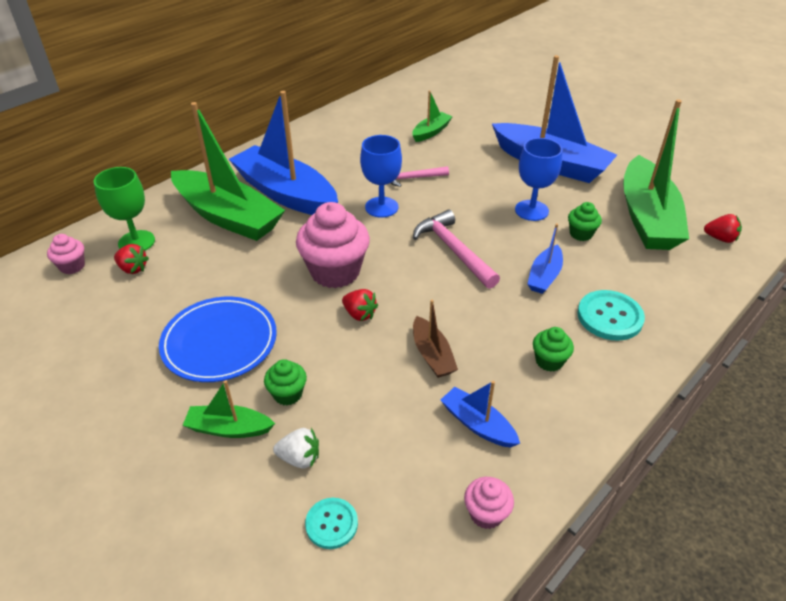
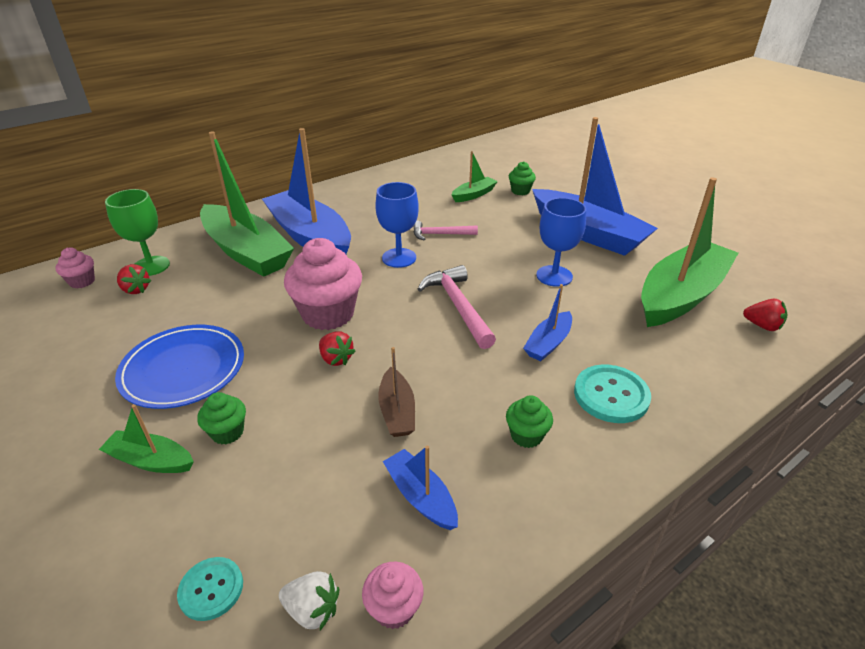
camera: 10 degrees right, 5 degrees down
white strawberry [273,428,319,469] -> white strawberry moved to [279,571,339,630]
green cupcake [568,202,602,241] -> green cupcake moved to [509,161,536,196]
green boat [623,99,689,250] -> green boat turned 150 degrees counterclockwise [641,177,738,327]

